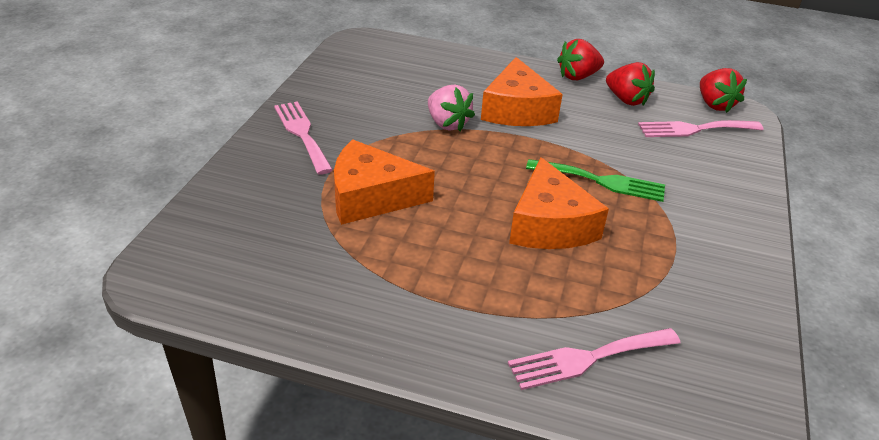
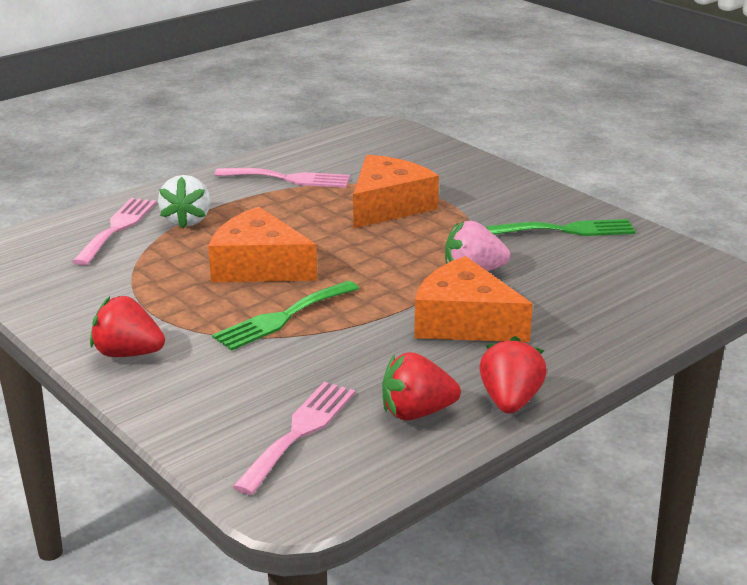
camera: 125 degrees right, 10 degrees down
pink fork [274,101,333,174] -> pink fork moved to [215,168,350,188]
red strawberry [700,68,747,113] -> red strawberry moved to [90,296,165,357]
none -> white strawberry [158,175,211,229]
none -> green fork [487,219,636,236]

